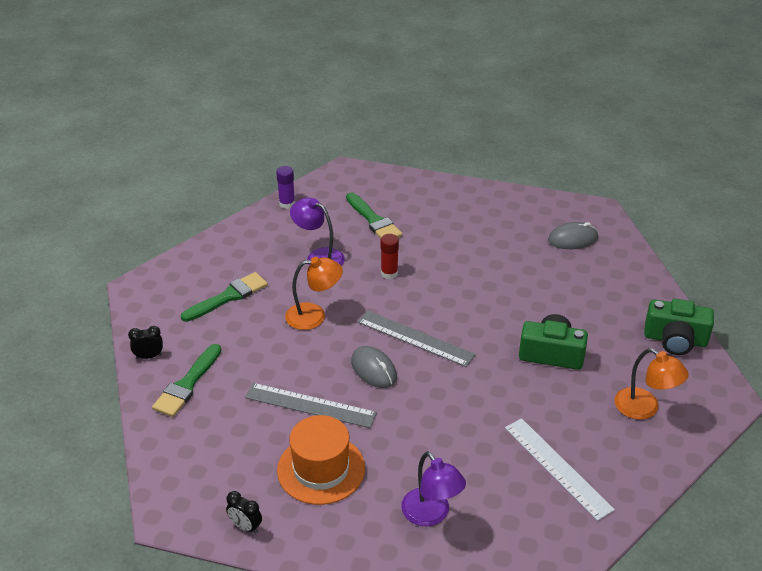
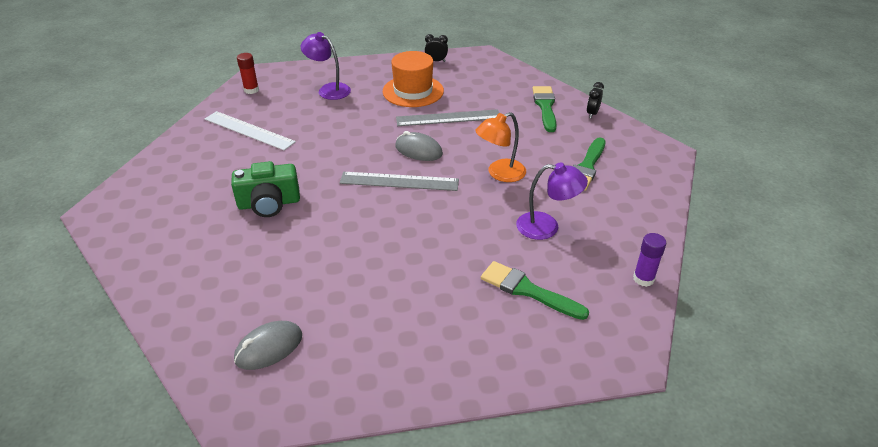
camera: 155 degrees right, 0 degrees up
black clock [128,326,163,359] -> black clock turned 150 degrees clockwise [587,82,604,118]
red glue stick [380,234,399,279] -> red glue stick moved to [237,53,259,94]
orange lamp [614,348,689,420] -> none
green camera [644,299,714,355] -> none

